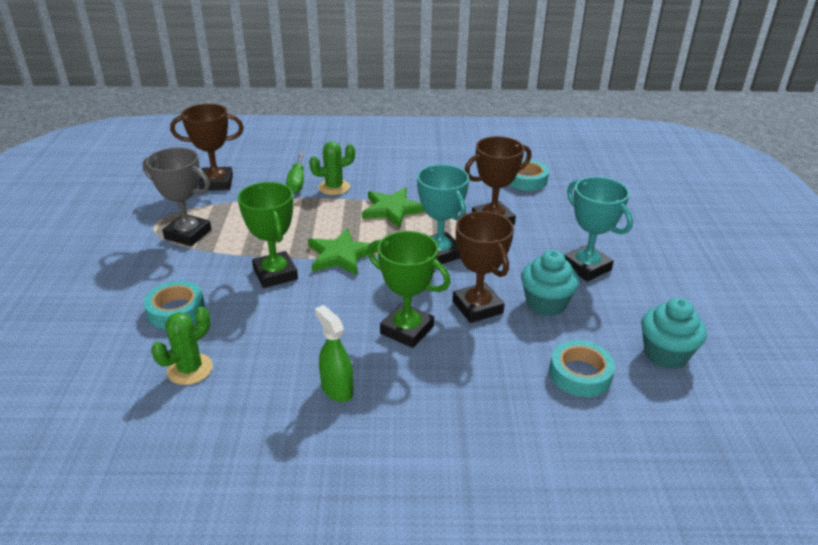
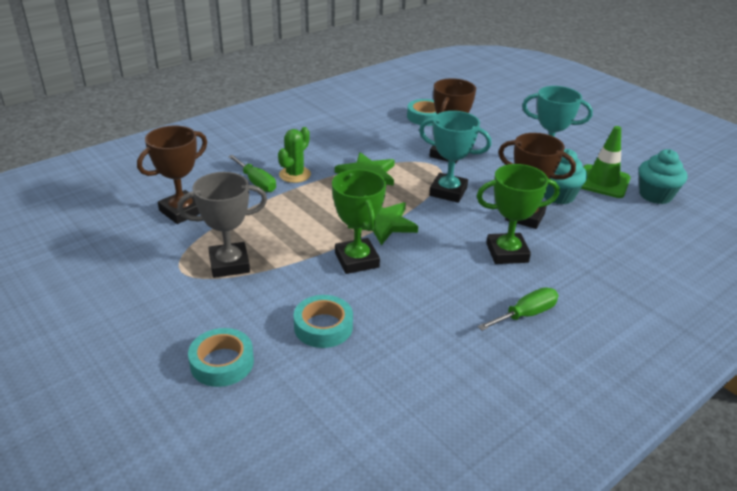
camera: 40 degrees left, 0 degrees up
green cactus [151,307,213,385] -> none
green trophy [238,182,298,288] -> green trophy turned 45 degrees clockwise [332,169,386,274]
green spray bottle [315,305,353,402] -> green screwdriver [477,287,559,331]
turquoise tape [549,340,615,397] -> turquoise tape moved to [188,328,254,387]
none -> green traffic cone [581,126,631,198]

